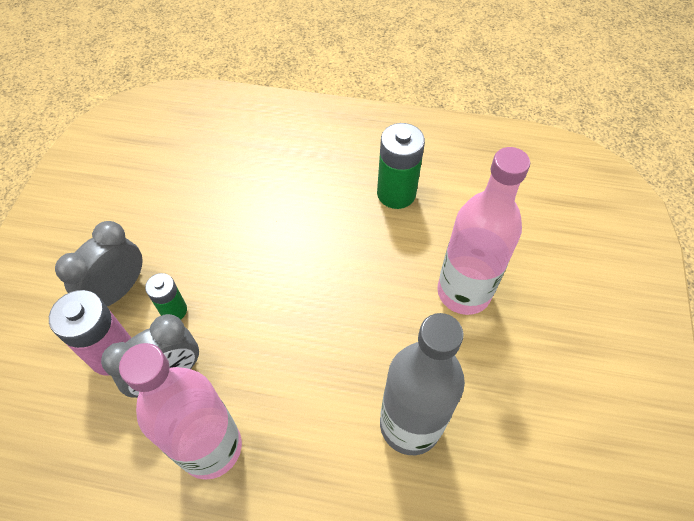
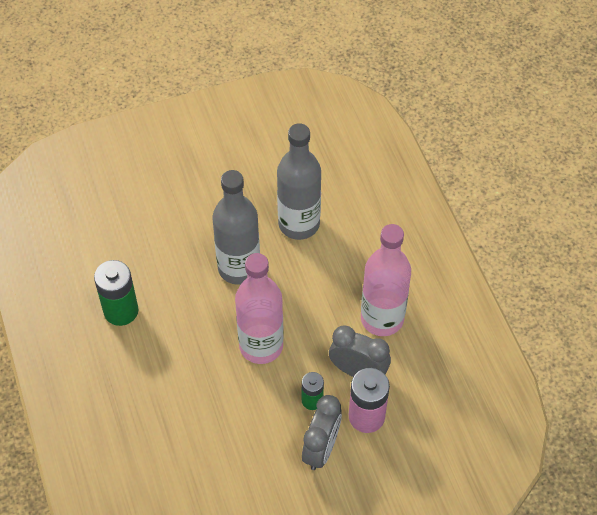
camera: 120 degrees left, 0 degrees up
grey clock [55,221,143,306] -> grey clock turned 75 degrees counterclockwise [302,395,342,470]
pink bottle [437,147,530,315] -> pink bottle moved to [235,253,284,364]
none -> grey bottle [213,170,260,285]

